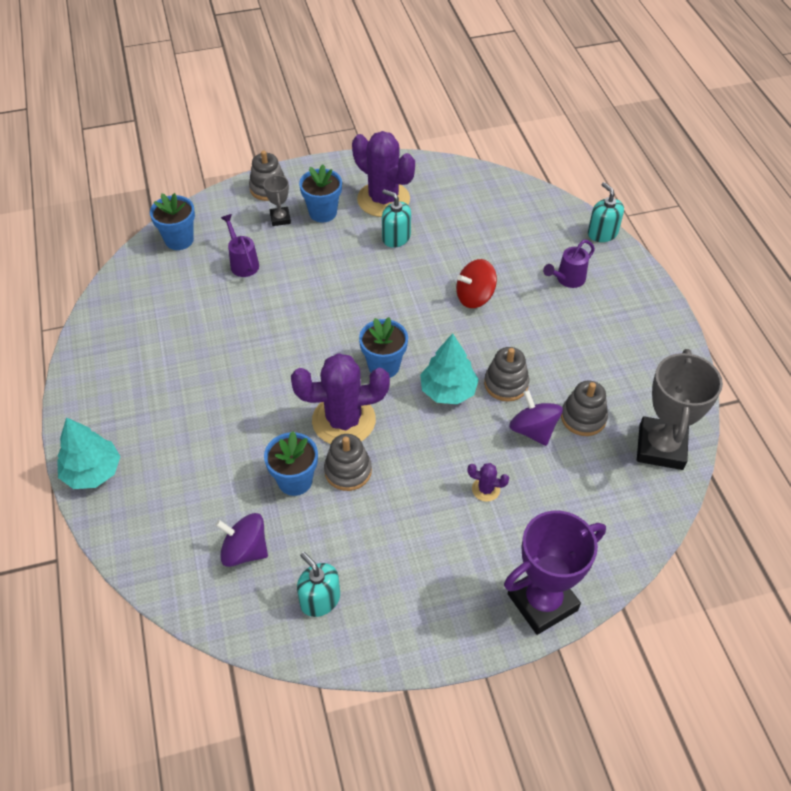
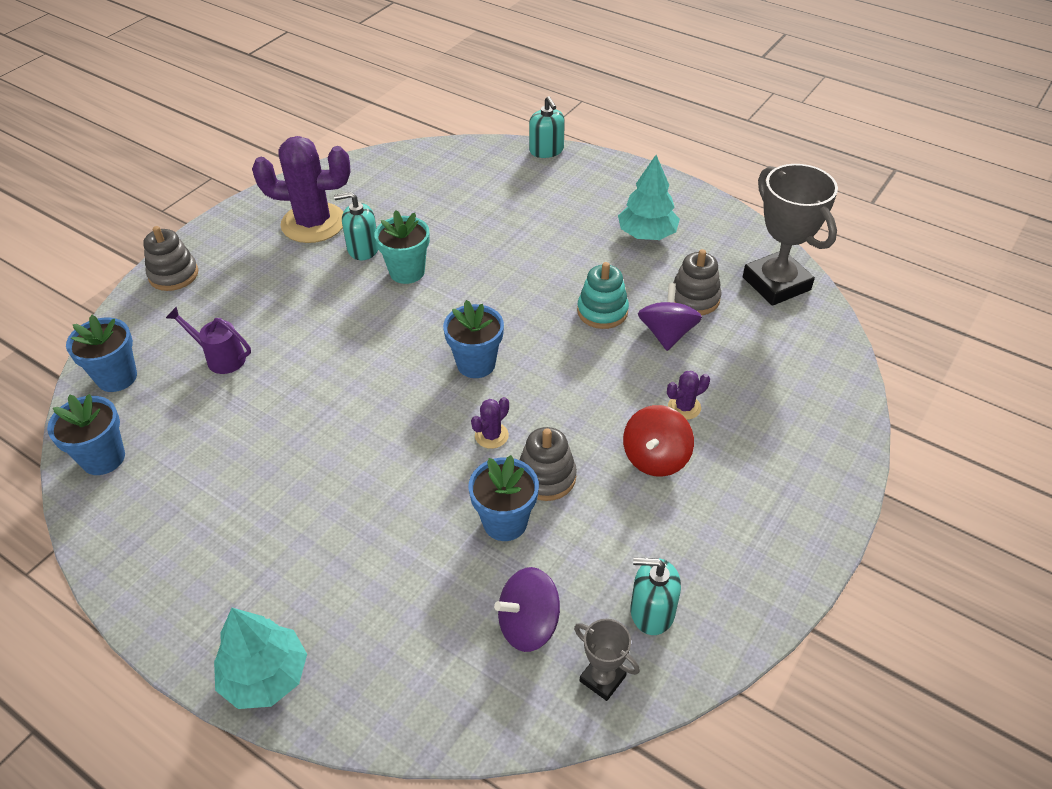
camera: 40 degrees left, 5 degrees down
grey trophy [263,175,291,226] -> grey trophy moved to [574,619,640,701]
purple cactus [291,353,390,444] -> purple cactus [471,397,509,449], size x0.42
blue flower pot [299,164,342,223] -> blue flower pot moved to [47,394,125,475]
turquoise tree [420,333,479,404] -> turquoise tree moved to [618,155,680,240]
red spinning top [456,259,497,308] -> red spinning top moved to [623,405,694,477]
grey stacking toy [484,347,529,402] -> turquoise stacking toy [577,262,629,329]
purple trophy [504,510,606,635] -> none
purple spinning top [509,390,563,446] -> purple spinning top turned 75 degrees clockwise [638,283,702,351]
purple watering can [543,240,595,288] -> none
turquoise soap dispenser [588,182,624,242] -> turquoise soap dispenser turned 135 degrees counterclockwise [529,96,565,158]
none -> turquoise flower pot [374,210,430,284]

